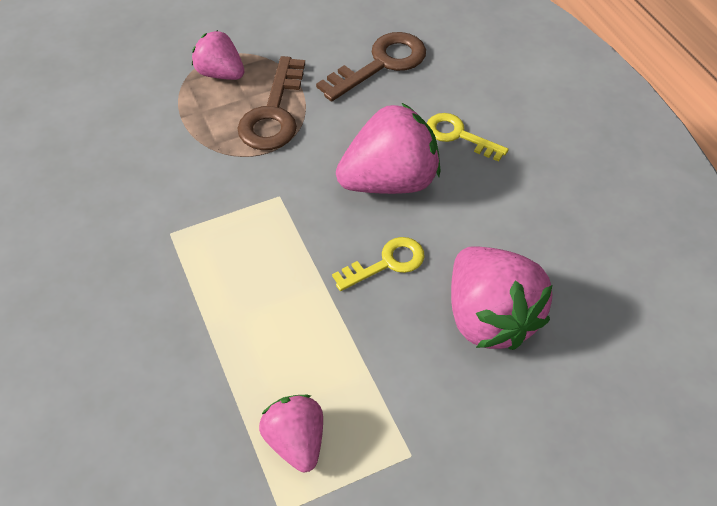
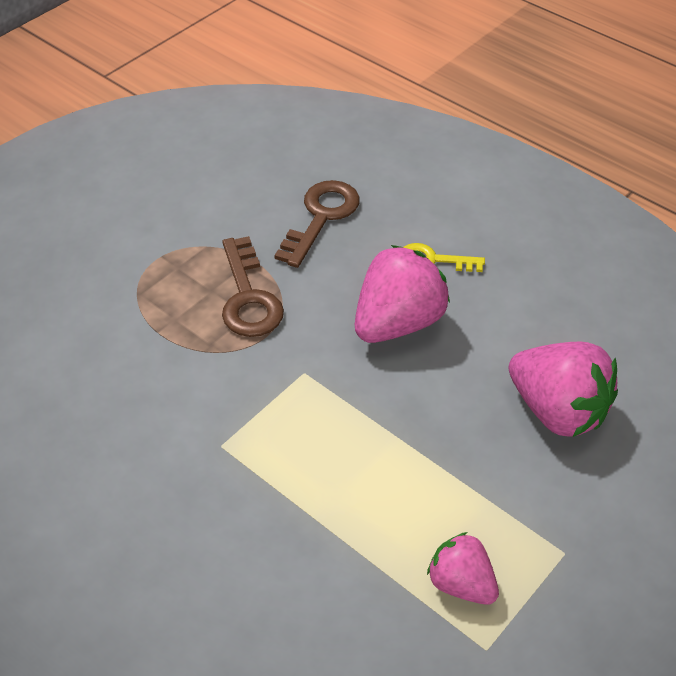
camera: 25 degrees left, 5 degrees down
pink strawberry [192,30,244,80] -> none
yellow key [332,237,425,291] -> none

